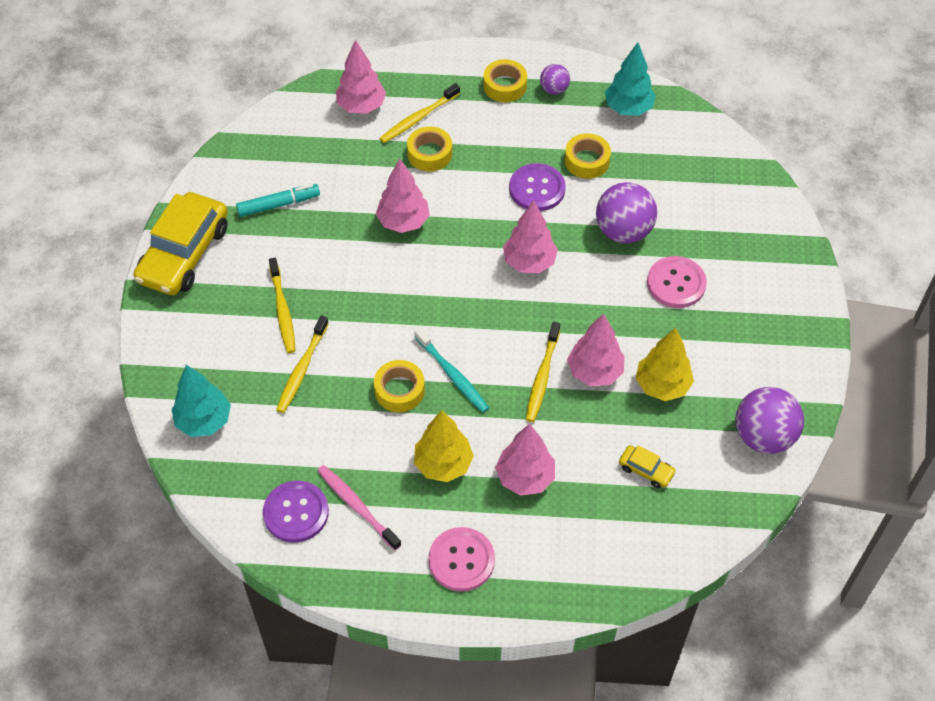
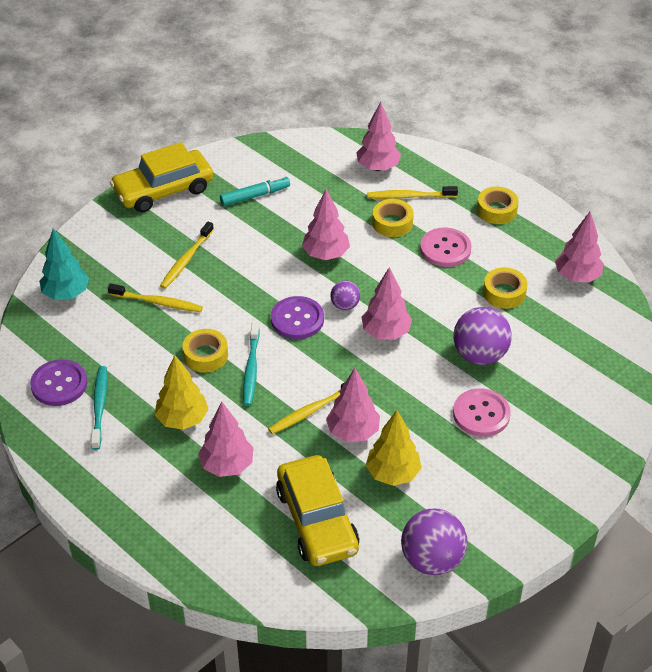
camera: 40 degrees right, 10 degrees down
turquoise marker [236,184,320,217] -> turquoise marker turned 45 degrees counterclockwise [220,176,290,206]
yellow toothbrush [276,315,329,413] -> yellow toothbrush turned 135 degrees counterclockwise [108,283,203,312]
pink toothbrush [317,465,402,550] -> turquoise toothbrush [91,366,107,450]
pink button [429,527,495,592] -> pink button moved to [420,227,472,267]
purple button [509,163,566,211] -> purple button moved to [271,296,324,339]
purple ball [540,64,570,95] -> purple ball moved to [330,280,360,310]
turquoise tree [605,42,656,116] -> pink tree [555,212,604,282]
yellow car [619,445,676,488] -> yellow car [276,455,359,566], size x2.33

